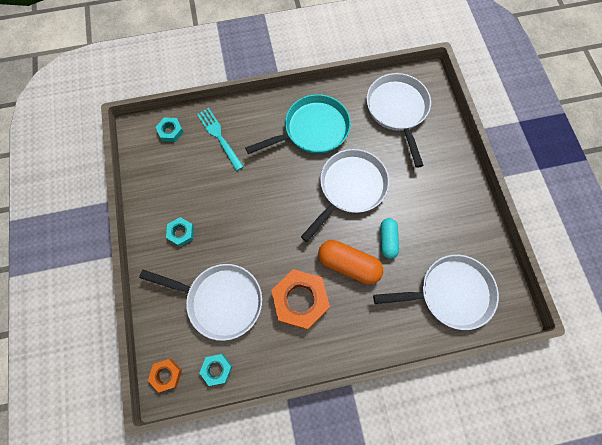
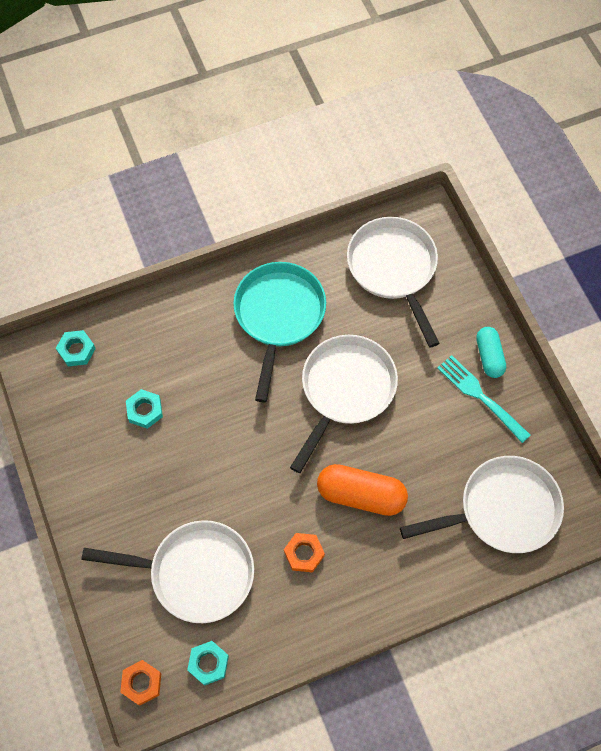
camera: 10 degrees left, 5 degrees down
turquoise nut [166,217,194,247] -> turquoise nut moved to [126,389,163,429]
turquoise fork [197,108,244,171] -> turquoise fork moved to [437,355,531,443]
turquoise pan [245,94,351,154] -> turquoise pan turned 45 degrees counterclockwise [233,262,326,402]
orange nut [271,269,330,330] -> orange nut [284,533,325,573], size x0.51
turquoise capsule [380,218,399,259] -> turquoise capsule moved to [476,327,506,378]

